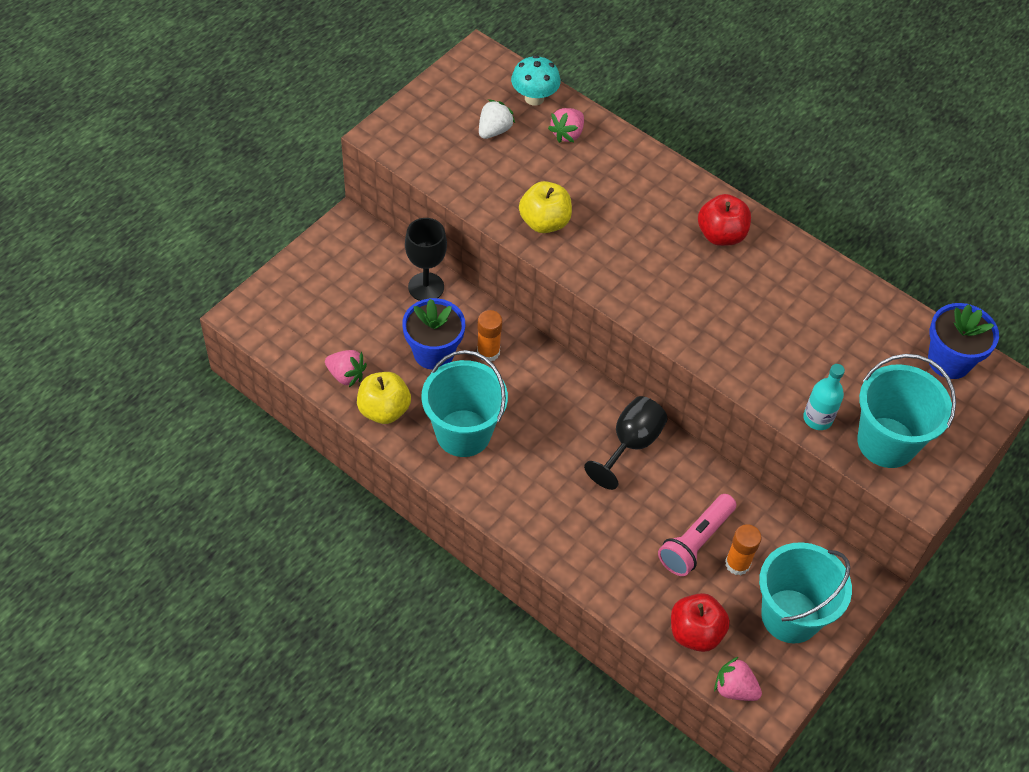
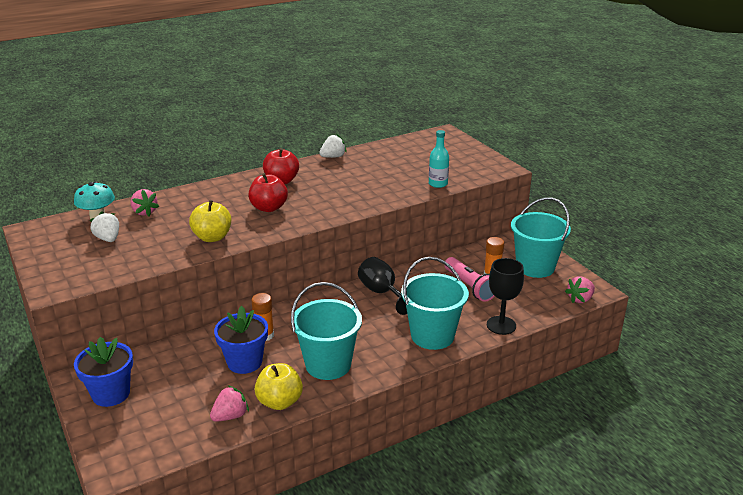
camera: 65 degrees left, 25 degrees down
black goblet [405,218,447,301] -> black goblet moved to [487,258,524,335]
red apple [671,593,730,652] -> red apple moved to [248,173,288,212]
turquoise bucket [857,354,956,468] -> turquoise bucket moved to [401,257,469,350]
blue flower pot [928,303,999,379] -> blue flower pot moved to [74,337,133,407]
none -> white strawberry [319,134,347,158]

